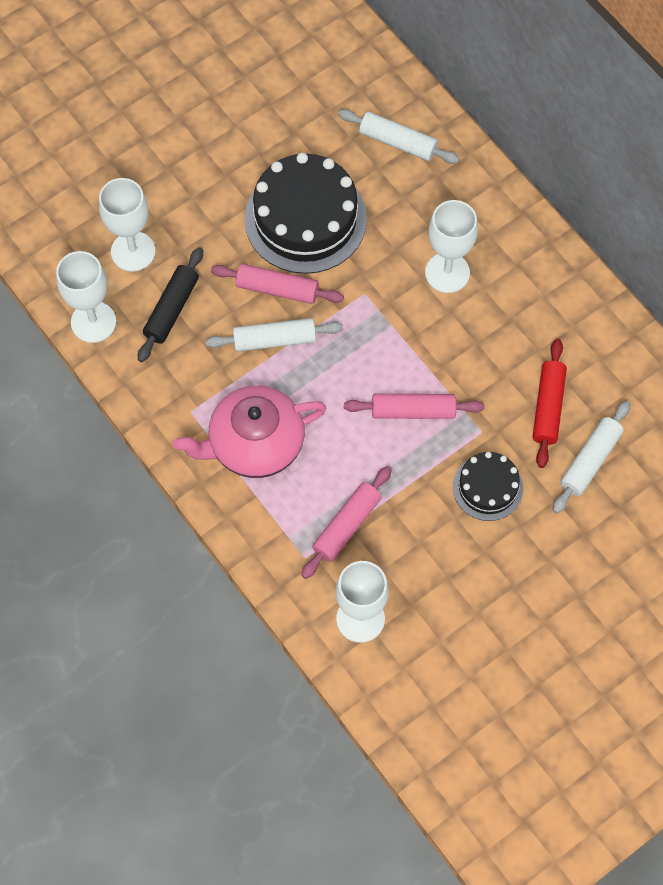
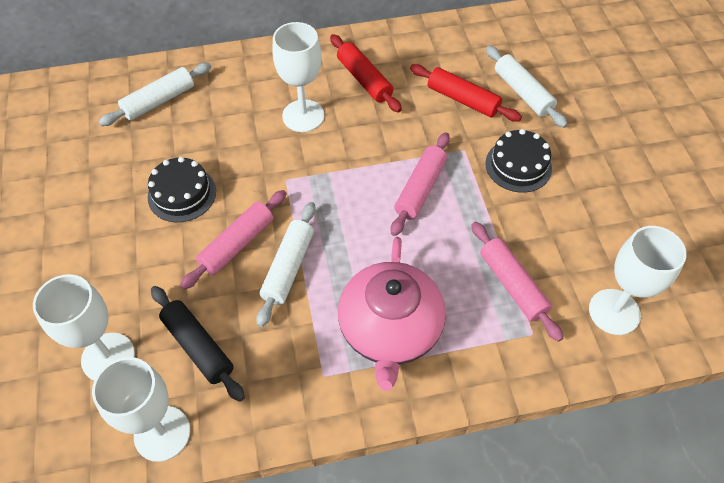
camera: 65 degrees left, 10 degrees down
black cake [245,153,367,274] -> black cake [148,157,216,222], size x0.54
none -> red rolling pin [330,34,402,113]

